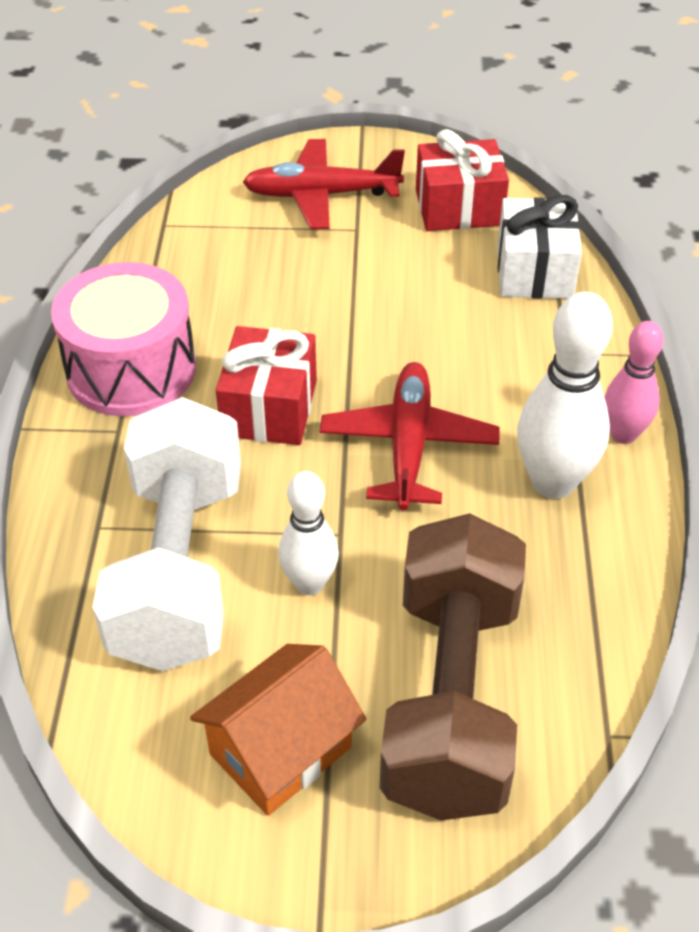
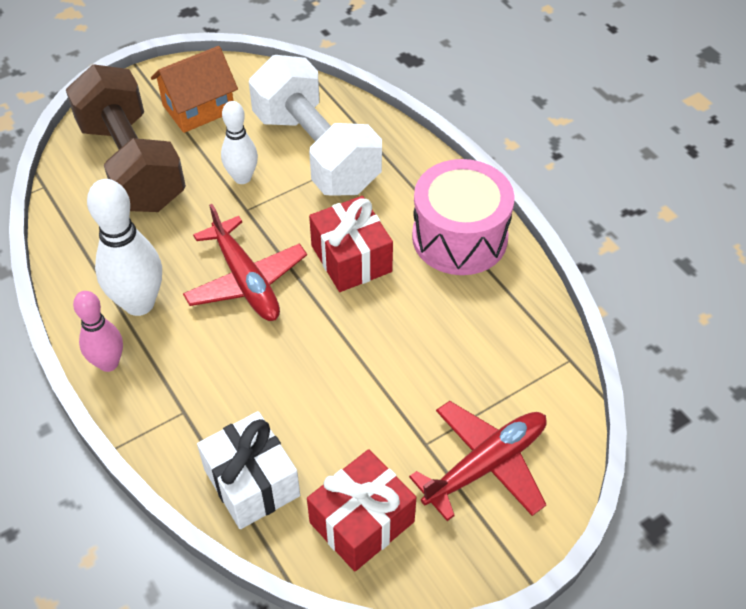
camera: 145 degrees right, 5 degrees up
orange house [190,644,366,816] -> orange house turned 45 degrees clockwise [151,46,238,133]

